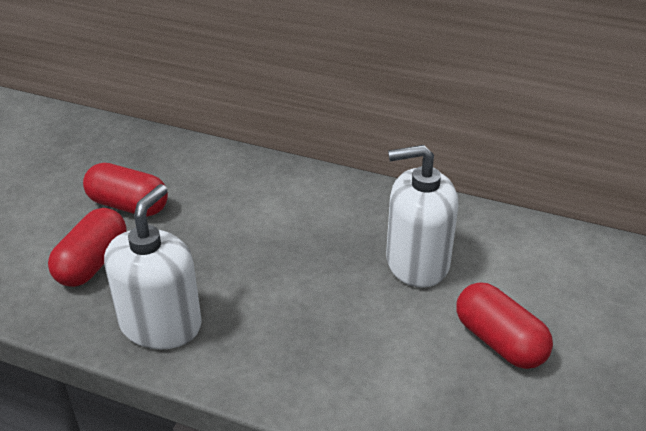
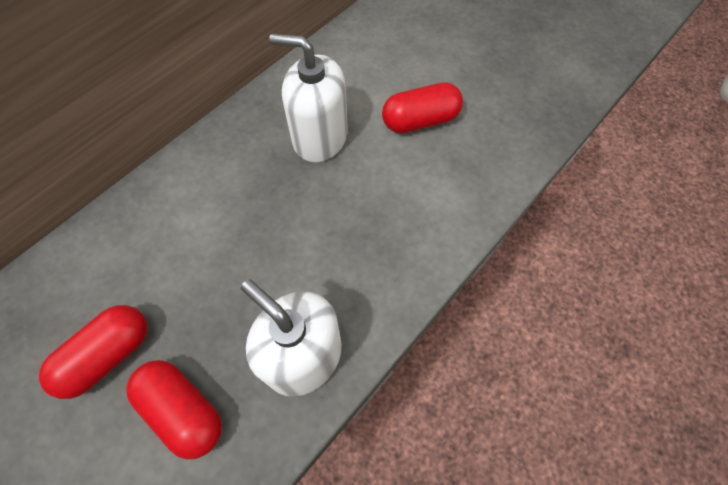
camera: 70 degrees left, 25 degrees up
white soap dispenser [386,145,459,288] -> white soap dispenser turned 90 degrees clockwise [269,34,348,163]

